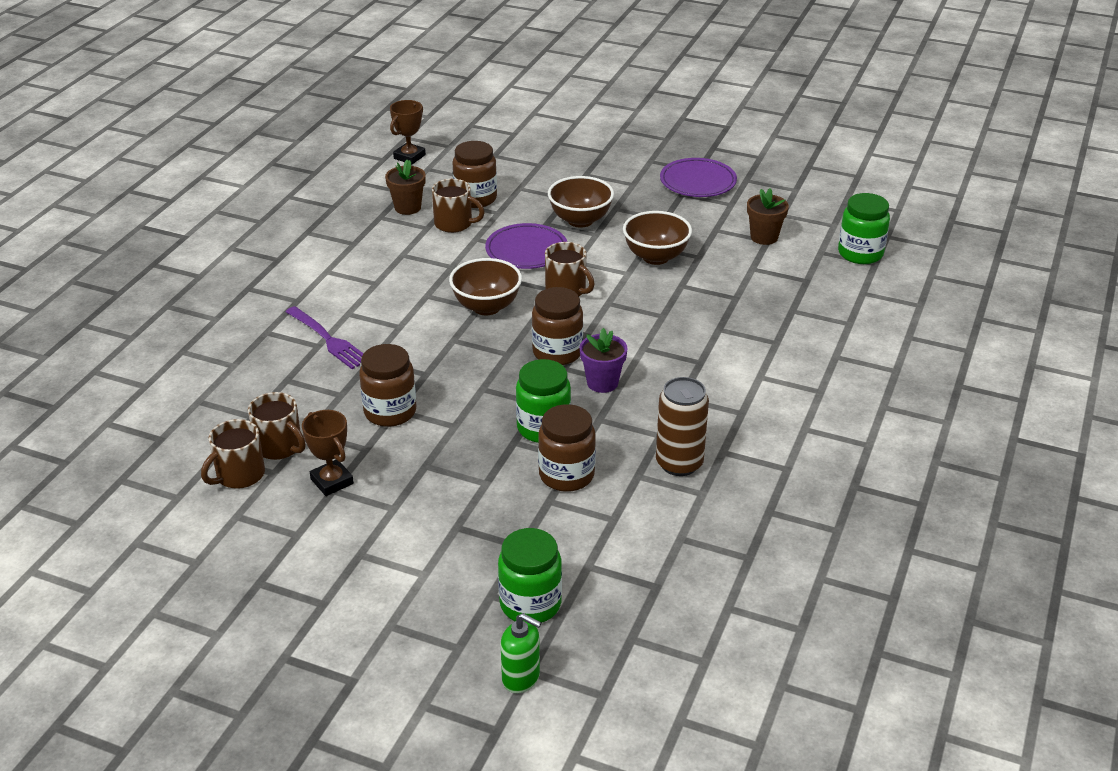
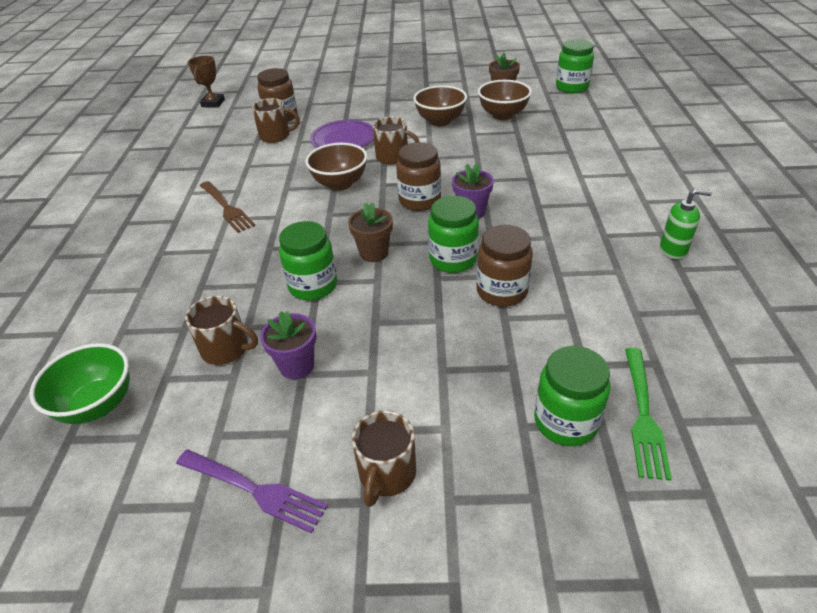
camera: 20 degrees left, 5 degrees up
brown mug [201,419,265,489] -> brown mug moved to [352,410,416,507]
purple fork [285,306,364,369] -> purple fork moved to [176,450,328,533]
brown trophy [302,410,354,496] -> purple flower pot [260,311,316,380]
brown jar [359,344,417,427] -> green jar [279,221,337,301]
brown flower pot [385,160,426,215] -> brown flower pot moved to [348,203,393,262]
green soap dispenser [501,613,541,693] -> green soap dispenser moved to [660,189,712,259]
brown bowl [548,176,614,228] -> brown bowl moved to [478,80,532,120]
brown can [656,377,709,476] -> none
purple plate [660,158,737,197] -> none
none -> green bowl [29,343,130,424]
none -> brown fork [200,181,256,233]
none -> green fork [625,348,672,481]

